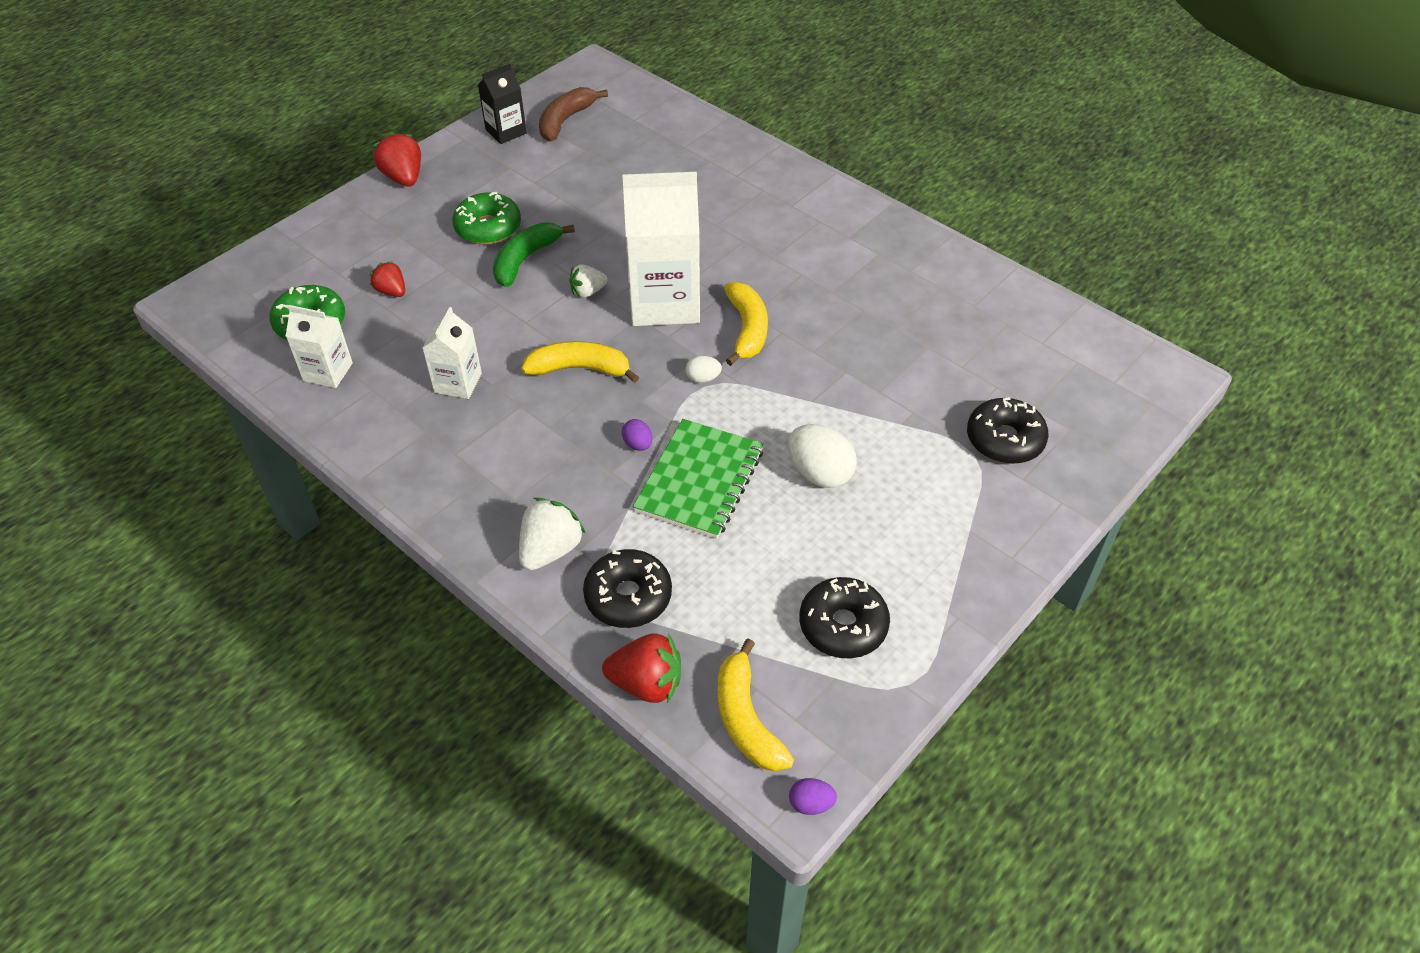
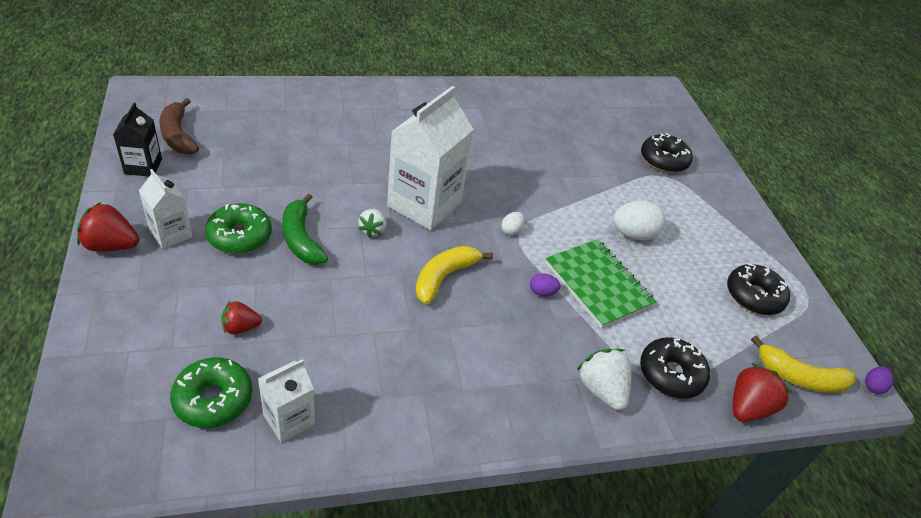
camera: 60 degrees left, 5 degrees down
white carton [422,307,482,399] -> white carton moved to [139,169,193,249]
yellow banana [724,282,768,366] -> none

